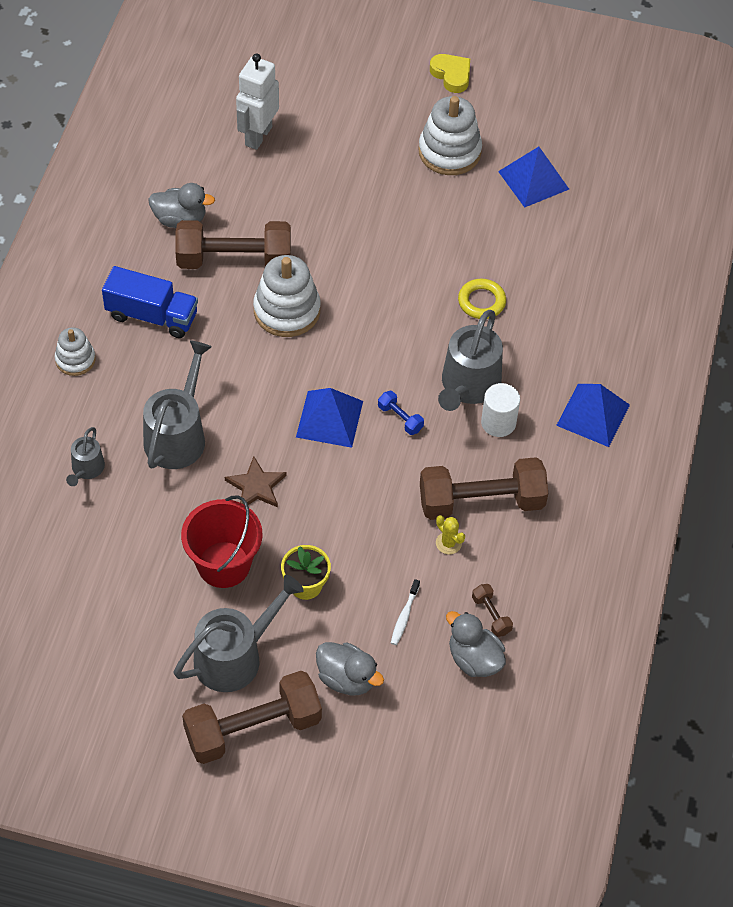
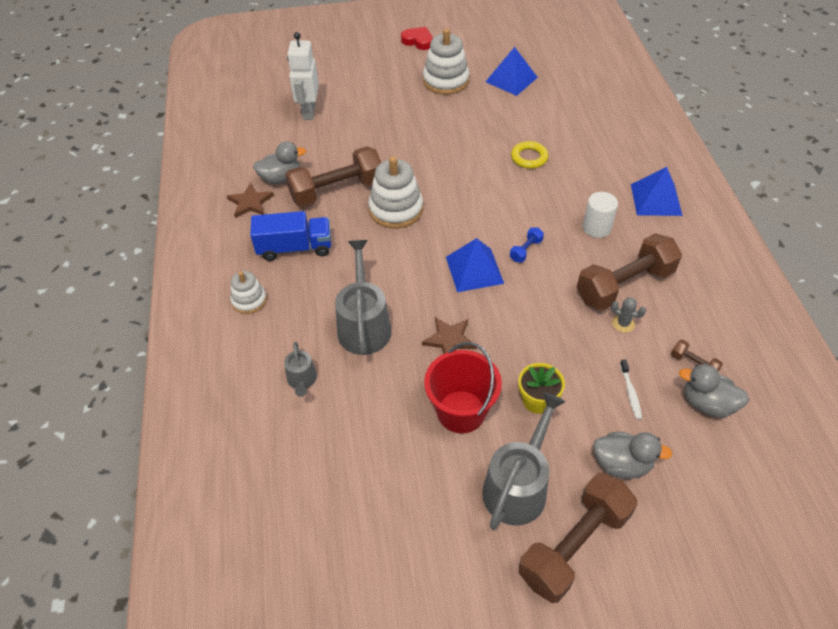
camera: 20 degrees left, 5 degrees down
blue dumbbell [378,391,424,435] -> blue dumbbell turned 75 degrees counterclockwise [510,227,544,262]
yellow heart [430,54,470,93] -> red heart [401,27,433,50]
yellow cactus [436,515,465,554] -> grey cactus [611,297,646,333]
grey watering can [438,310,503,411] -> none
none -> brown star [227,183,274,218]

